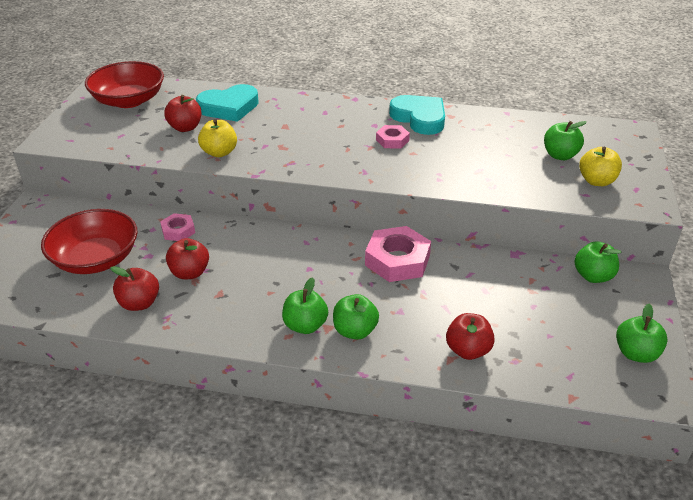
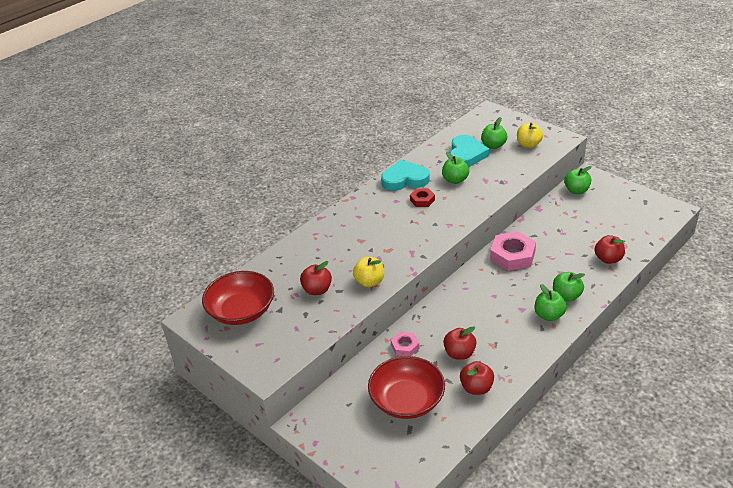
camera: 55 degrees left, 0 degrees up
turquoise heart [196,84,259,122] -> turquoise heart moved to [450,135,489,167]
pink nut [376,125,410,149] -> red nut [410,188,435,207]
green apple [616,304,668,363] -> green apple moved to [442,152,469,184]

